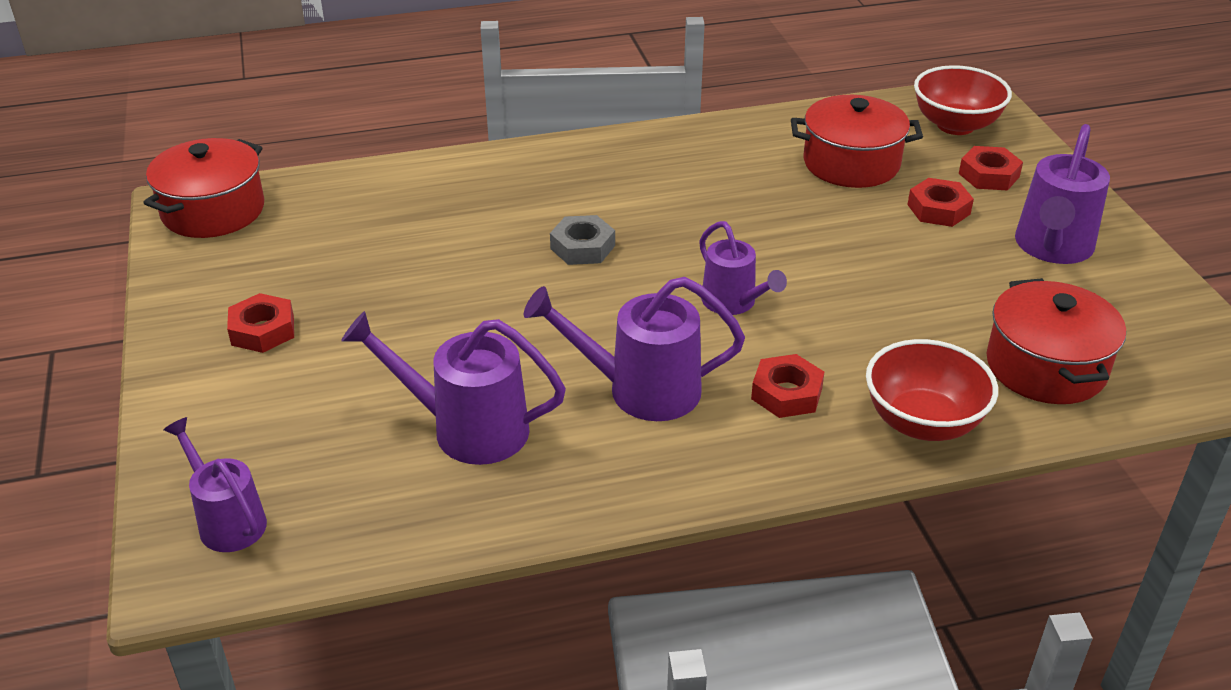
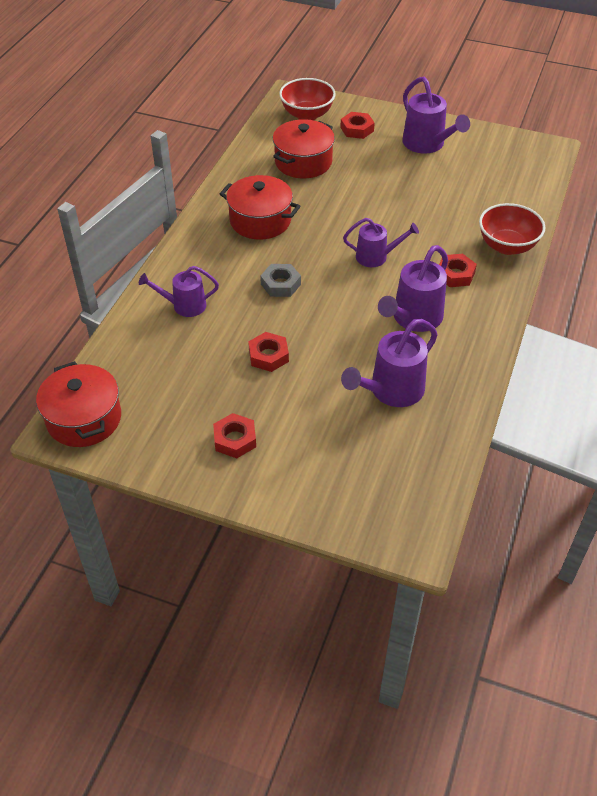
camera: 55 degrees left, 10 degrees up
purple watering can [163,417,267,552] -> purple watering can moved to [139,266,219,317]
red nut [907,178,974,227] -> red nut moved to [248,332,289,372]
red pot [987,278,1126,404] -> red pot moved to [220,175,301,240]

